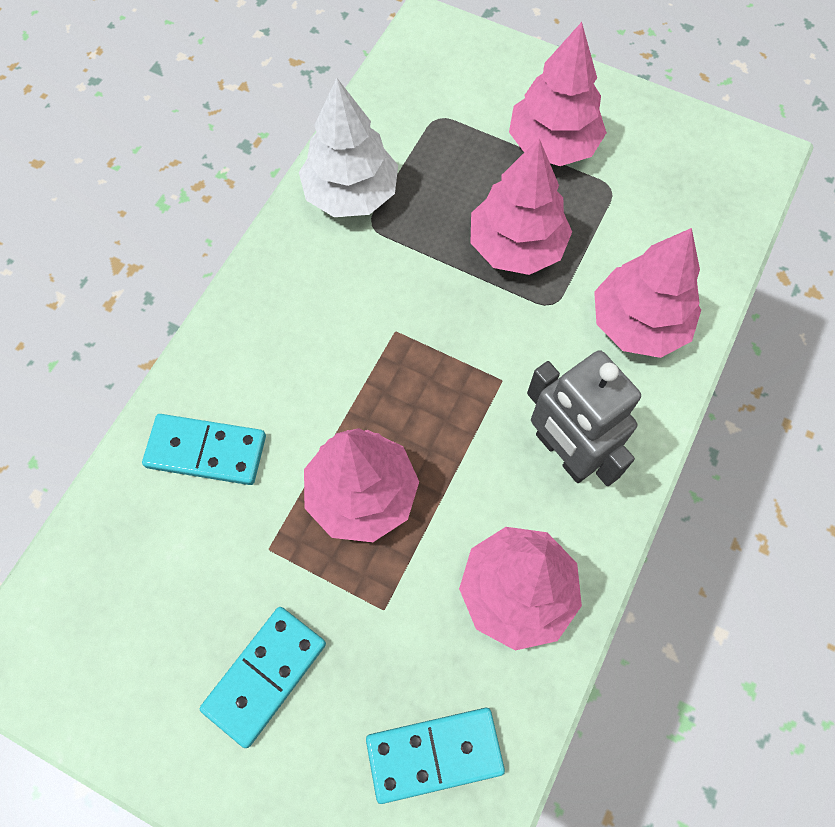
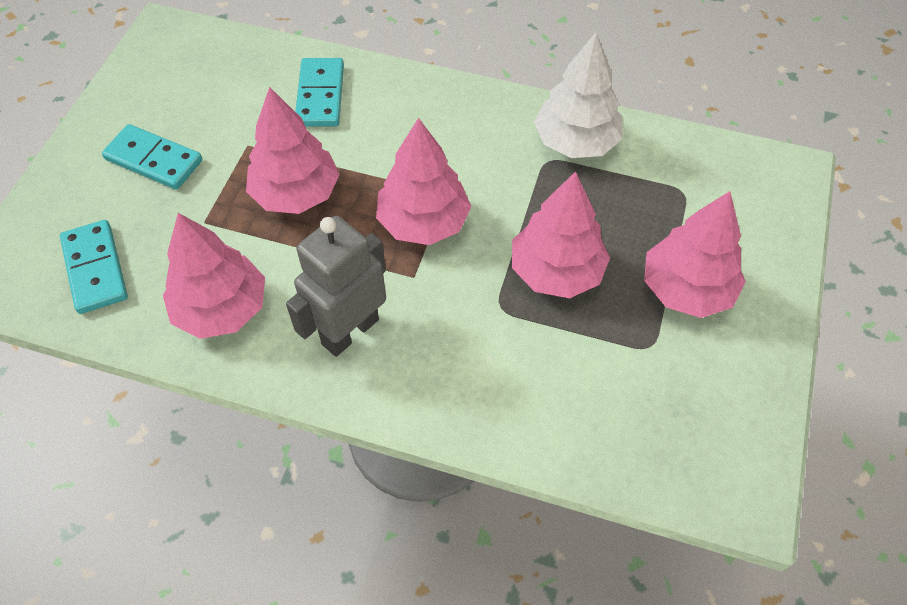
camera: 80 degrees right, 10 degrees down
pink tree [594,228,701,358] -> pink tree moved to [376,118,472,245]

